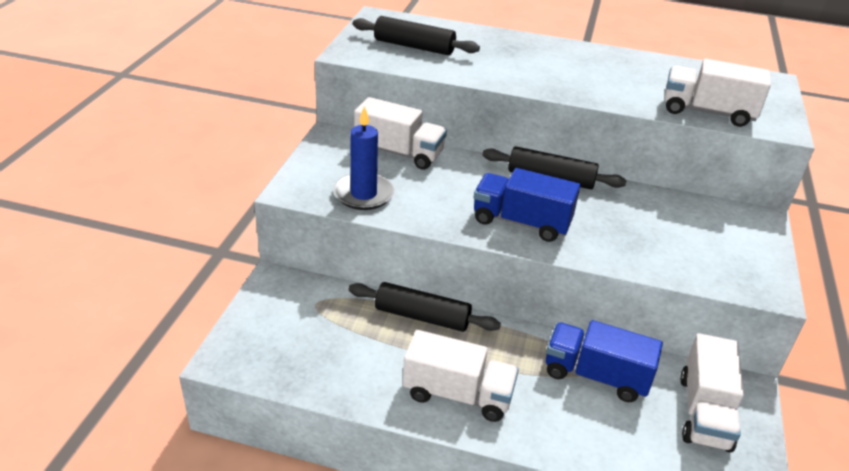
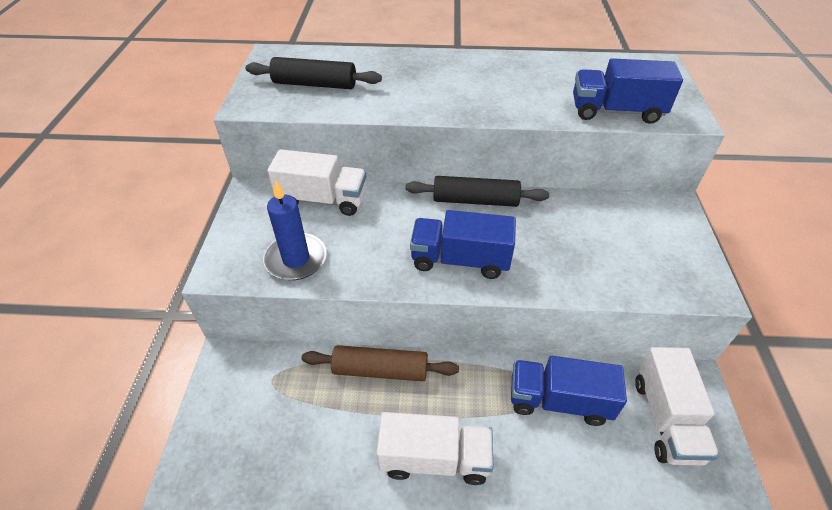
camera: 10 degrees left, 10 degrees up
black rolling pin [349,282,501,332] -> brown rolling pin [301,345,459,381]
white truck [664,59,771,127] -> blue truck [573,58,683,124]

